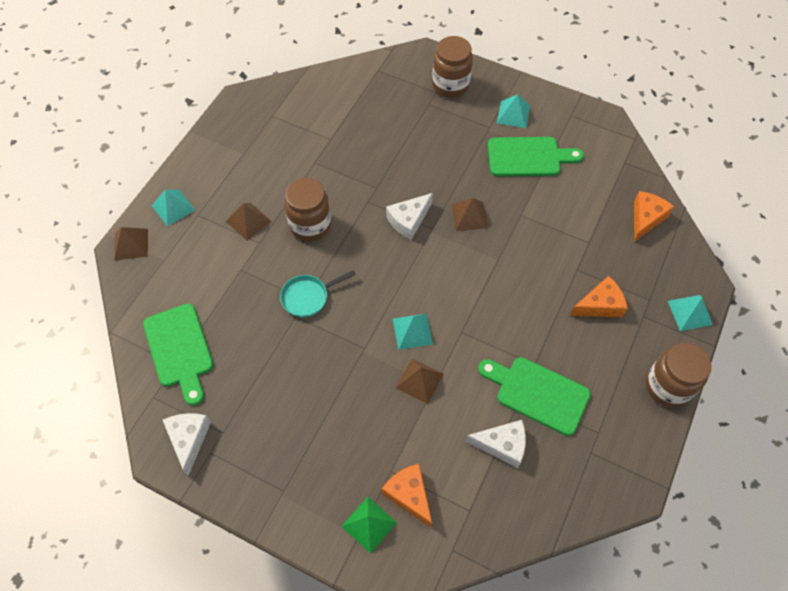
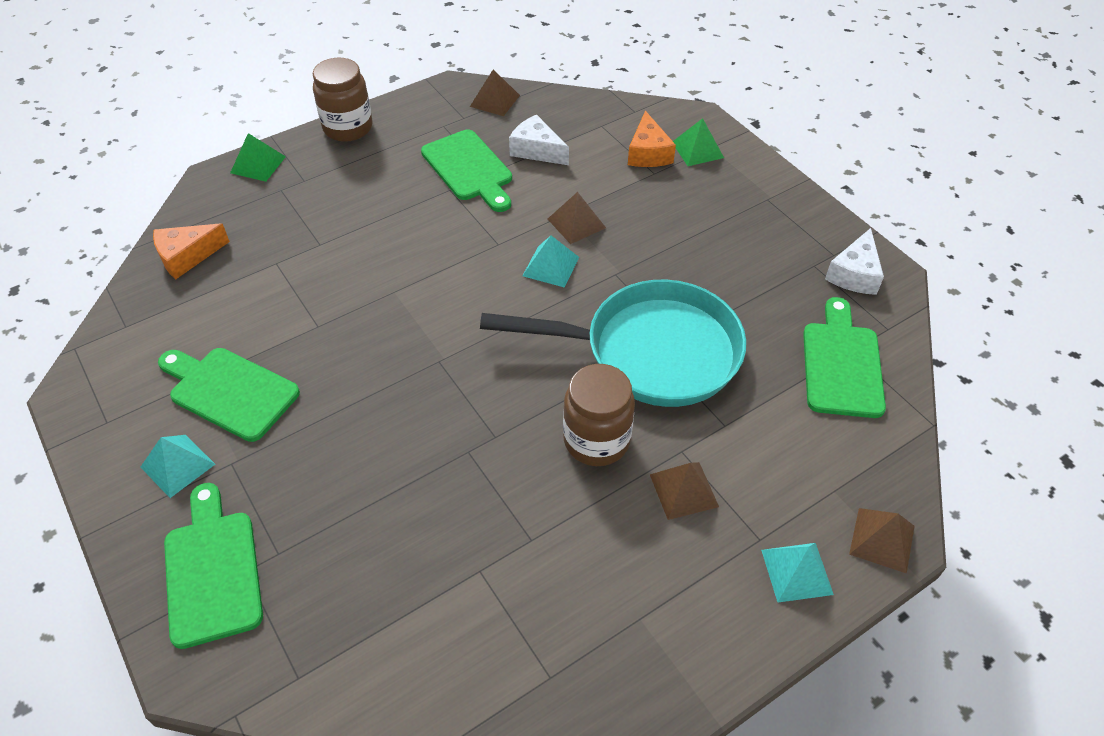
camera: 150 degrees left, 10 degrees down
turquoise pan [280,270,356,317] -> turquoise pan [480,280,746,407], size x2.33
white cheese [386,193,433,240] -> none
brown jar [432,36,473,98] -> green cutting board [164,483,263,649]
brown pyramid [452,198,488,231] -> brown pyramid moved to [470,70,520,116]
orange cheese [570,276,628,317] -> none
turquoise pyramid [668,295,713,331] -> green pyramid [230,133,286,182]

